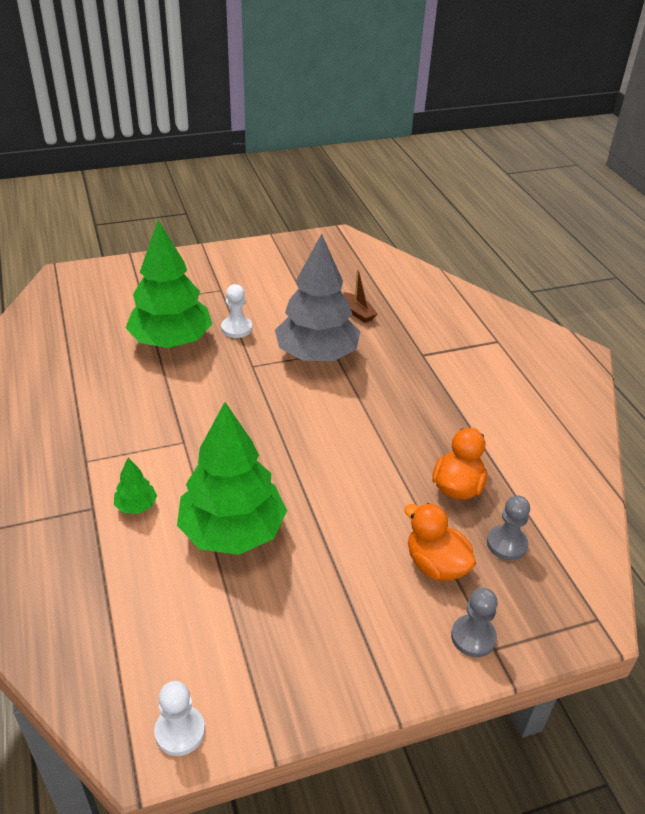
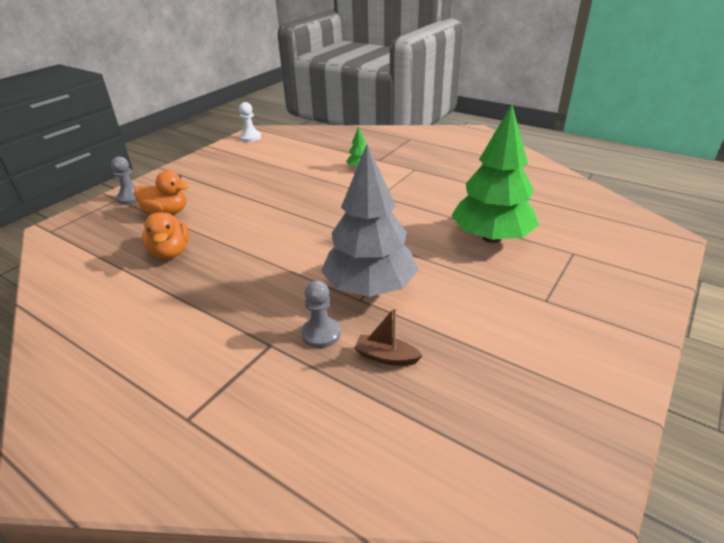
camera: 145 degrees right, 5 degrees down
green tree [177,402,287,555] -> none
white pawn [221,284,252,338] -> none
grey pawn [487,495,530,560] -> grey pawn moved to [301,281,341,348]

